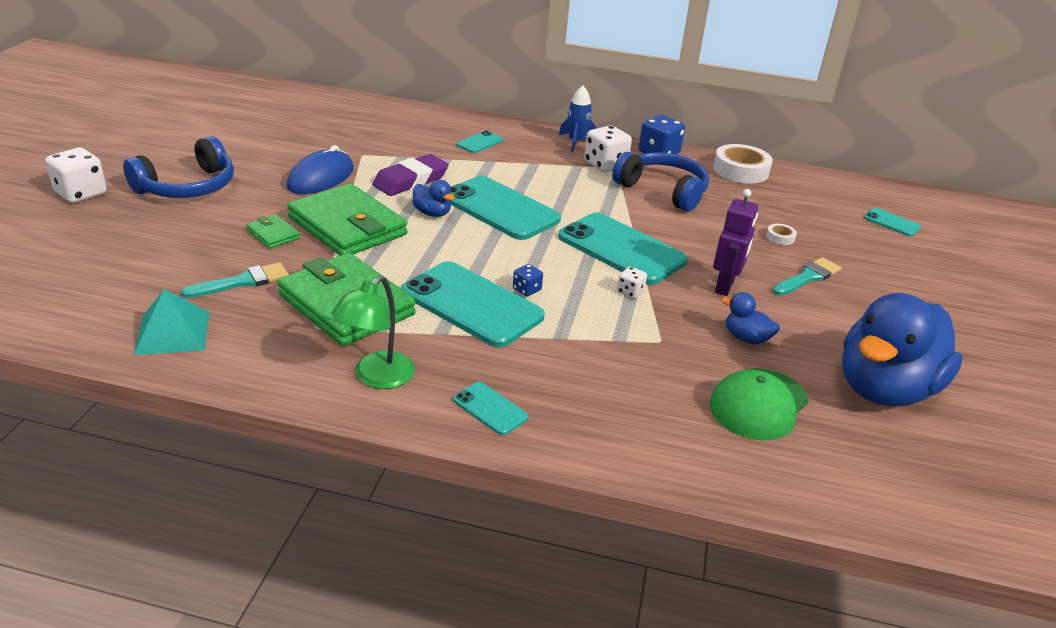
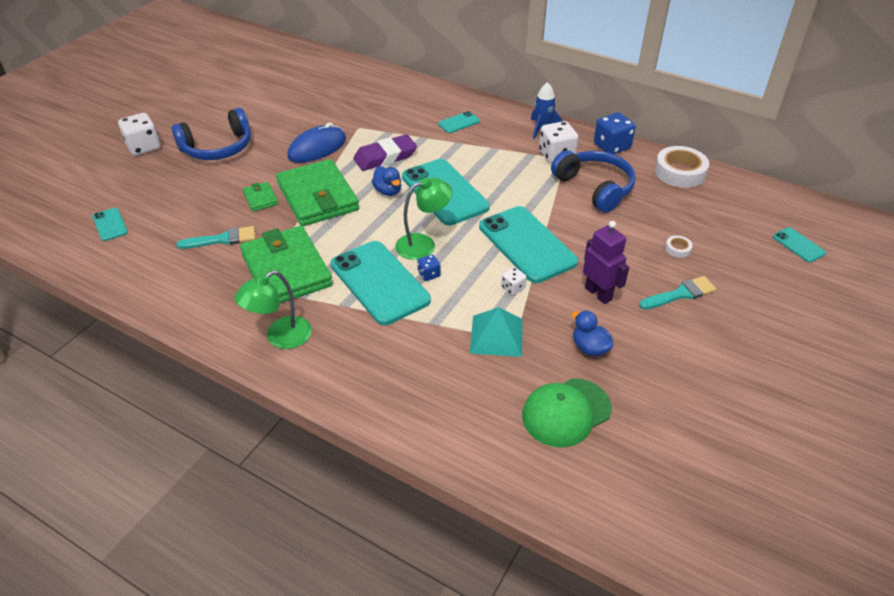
camera: 20 degrees right, 10 degrees up
turquoise pyramid [134,289,210,355] -> turquoise pyramid moved to [470,307,523,357]
turquoise phone [453,382,529,435] -> turquoise phone moved to [93,208,128,241]
purple robot [713,189,758,296] -> purple robot turned 75 degrees counterclockwise [583,221,629,304]
blue duck [842,293,963,407] -> none
none -> green lamp [395,178,453,260]

